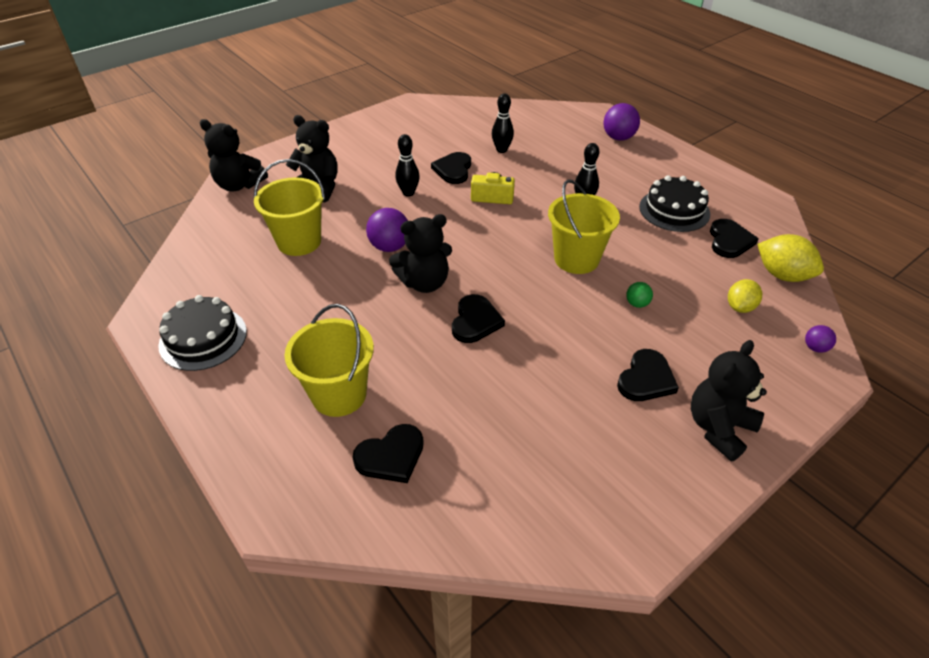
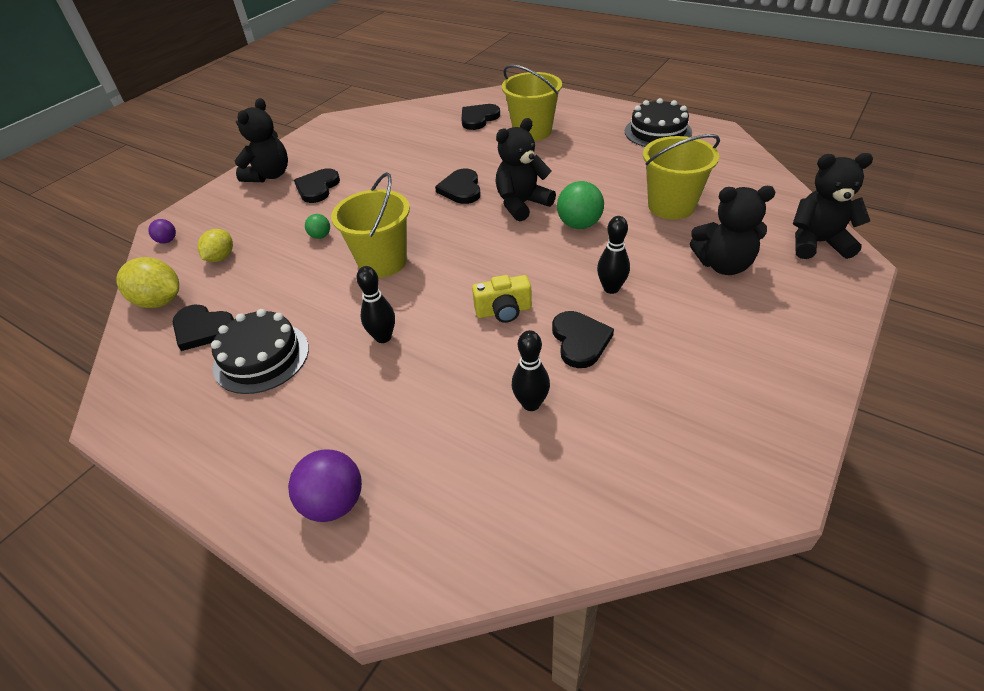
camera: 165 degrees right, 0 degrees up
purple ball [366,208,408,252] -> green ball [557,181,604,229]
black heart [710,219,759,258] -> black heart turned 60 degrees counterclockwise [173,304,234,351]

